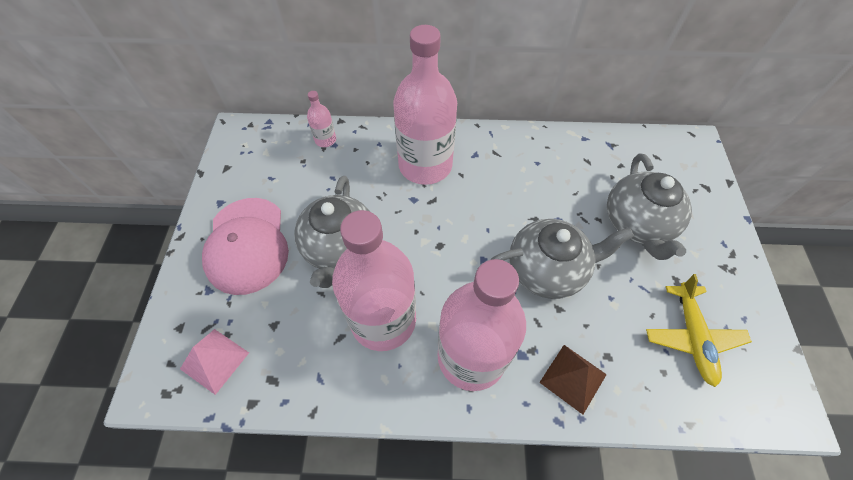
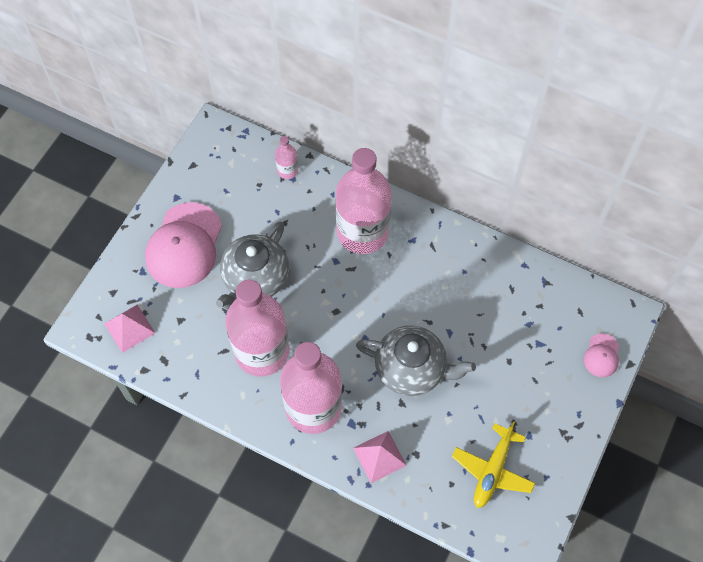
camera: 25 degrees right, 5 degrees up
brown pyramid [539,345,607,415] -> pink pyramid [353,431,407,483]
grey teapot [607,153,692,260] -> none
none -> pink cap [584,333,619,377]

